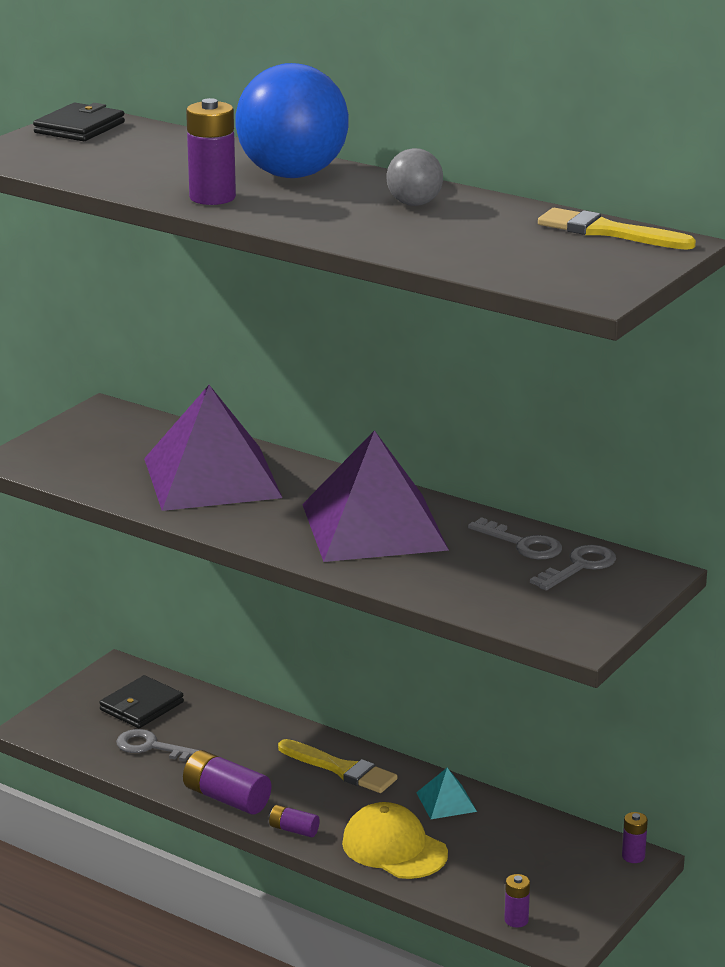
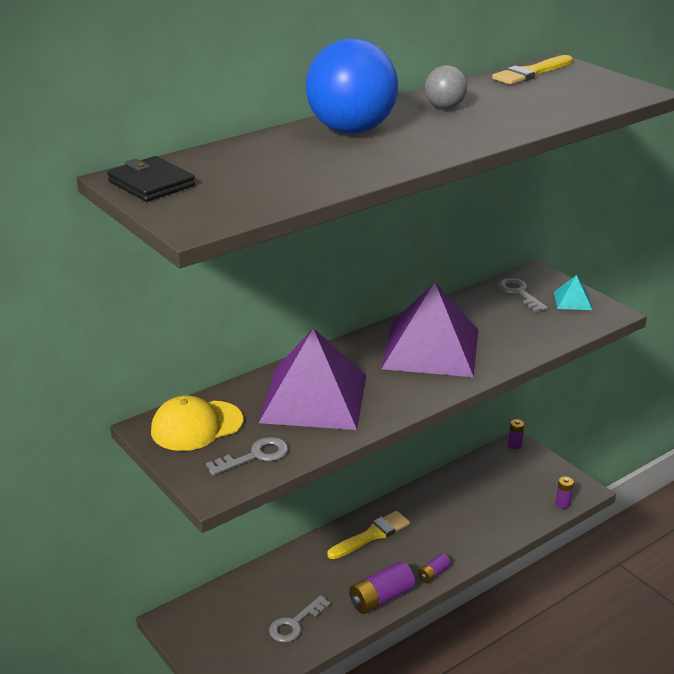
camera: 70 degrees left, 5 degrees up
black wallet [99,675,184,728] -> none
purple battery [186,98,236,205] -> none
yellow cap [342,802,448,879] -> yellow cap moved to [151,396,243,451]
turquoise pyramid [416,768,477,819] -> turquoise pyramid moved to [554,275,592,310]
grey key [468,517,562,559] -> grey key moved to [206,437,288,476]

